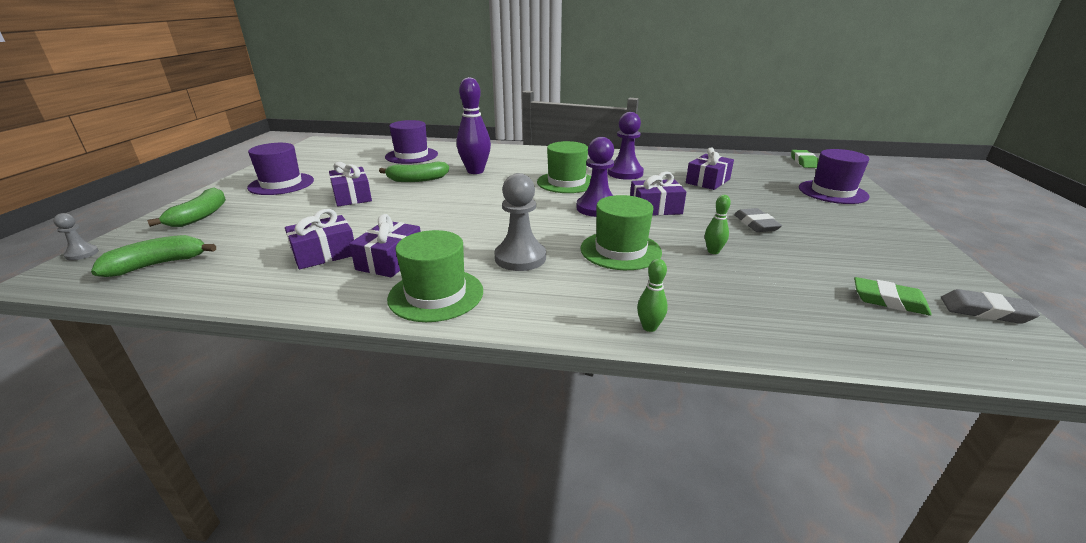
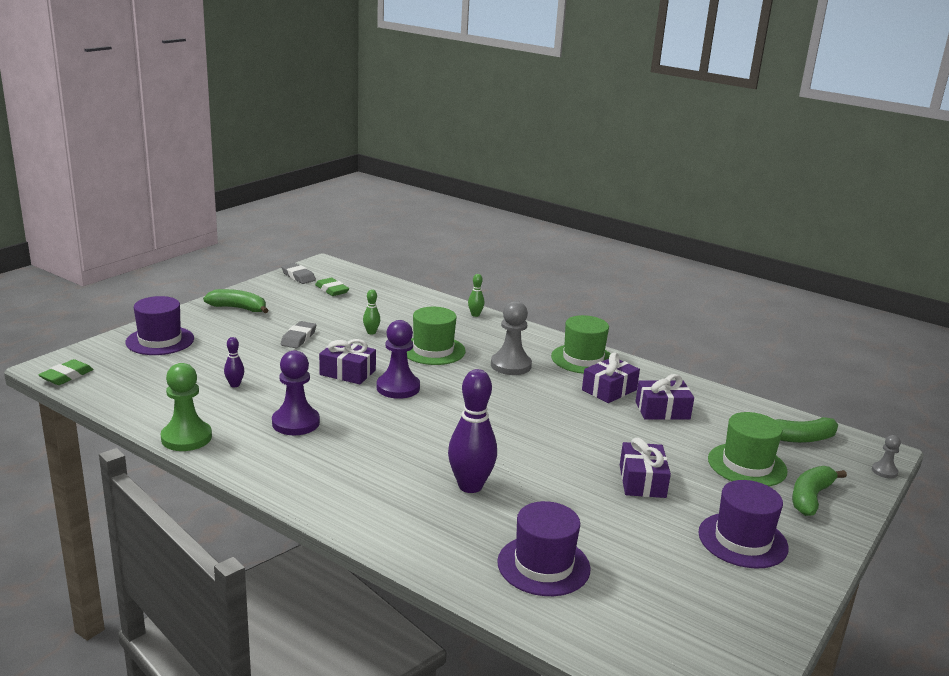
camera: 155 degrees left, 5 degrees down
green banana [379,162,449,182] -> green banana moved to [203,289,268,313]
green hat [537,141,591,193] -> green hat moved to [708,412,788,486]
purple gift [686,147,734,190] -> purple bowling pin [224,337,244,387]
none -> green pawn [161,363,212,451]

